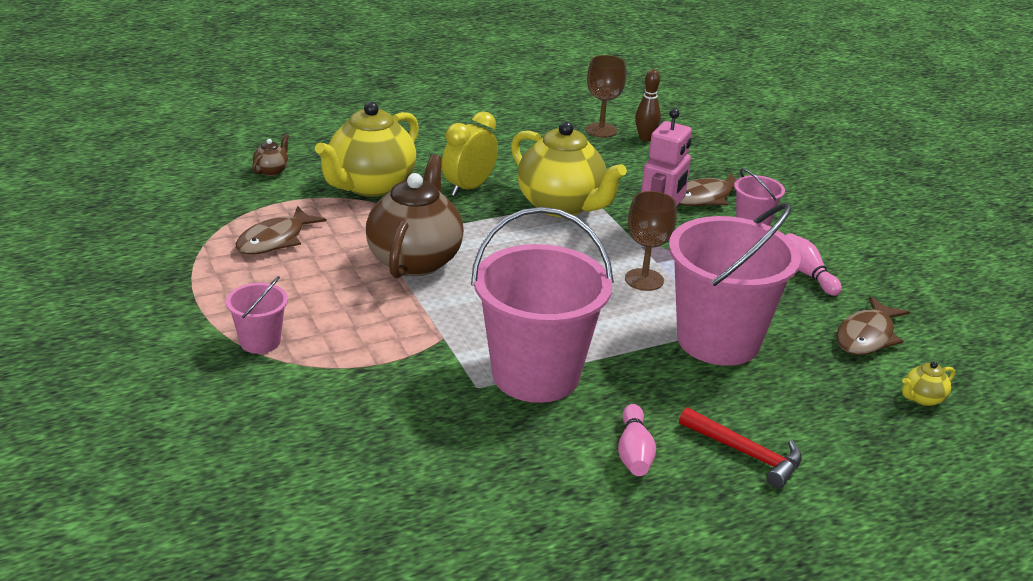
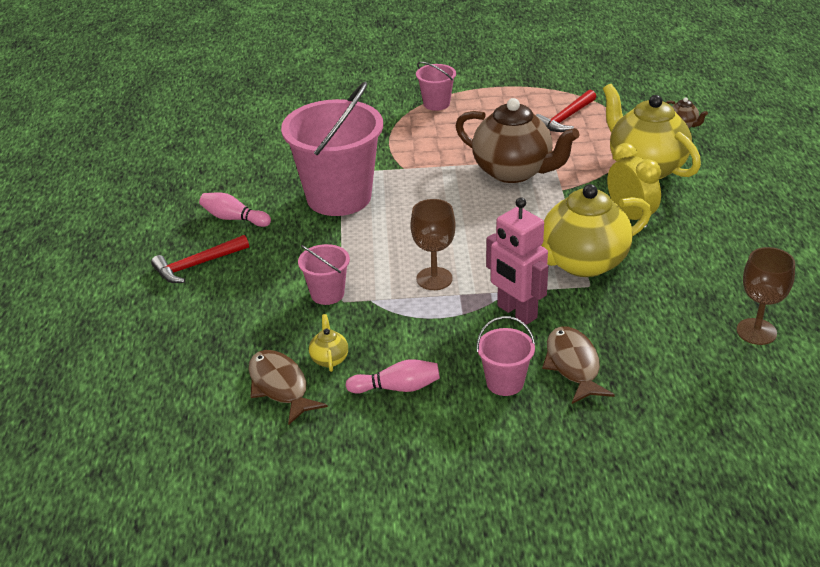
camera: 115 degrees right, 5 degrees up
brown fish [236,206,326,254] -> red hammer [536,90,596,132]
brown bowling pin [635,69,661,141] -> none
pink bucket [669,203,801,366] -> pink bucket [298,244,350,305], size x0.46
yellow teapot [902,361,955,406] -> yellow teapot moved to [309,314,348,372]

